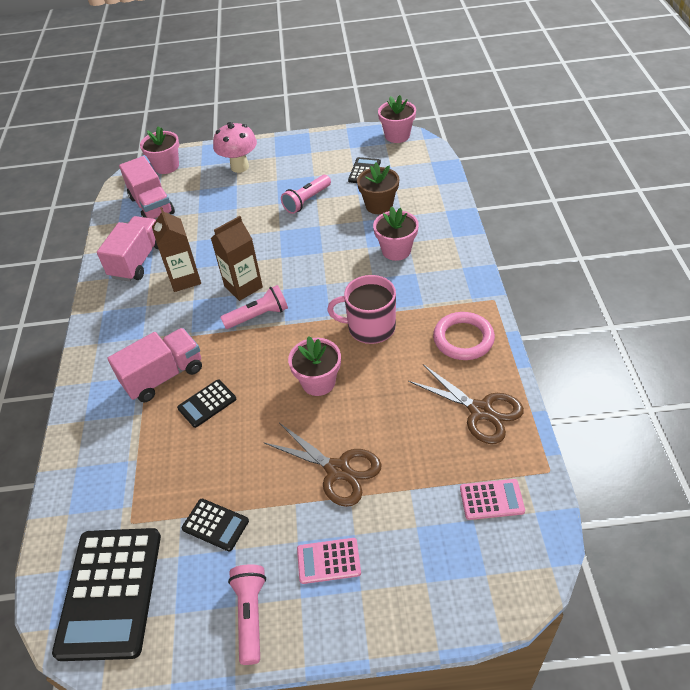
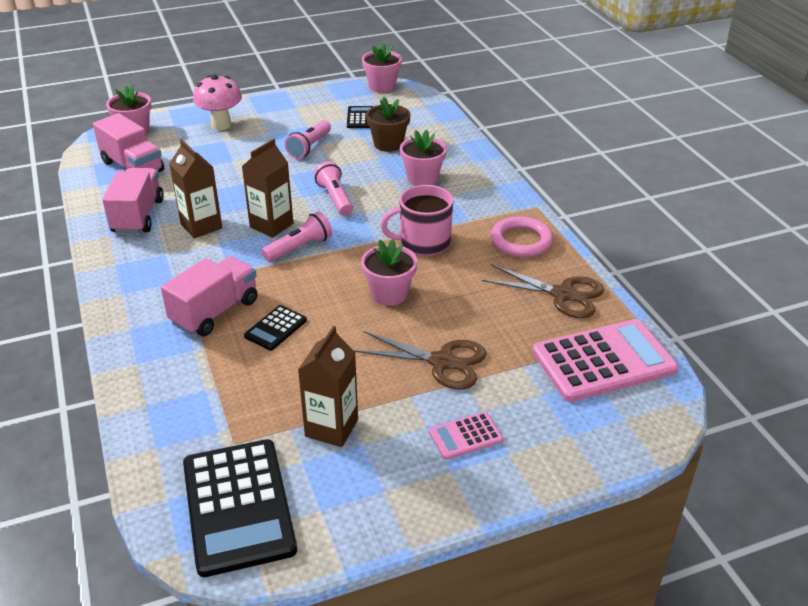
camera: 20 degrees left, 10 degrees down
black calculator [181,499,249,551] -> brown carton [298,326,358,447]
pink flashlight [228,564,266,665] -> pink flashlight moved to [314,161,353,216]
pink calculator [460,479,525,520] -> pink calculator [532,319,678,402], size x2.10

